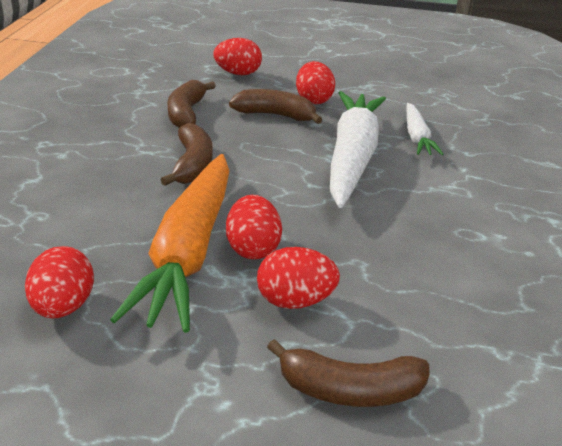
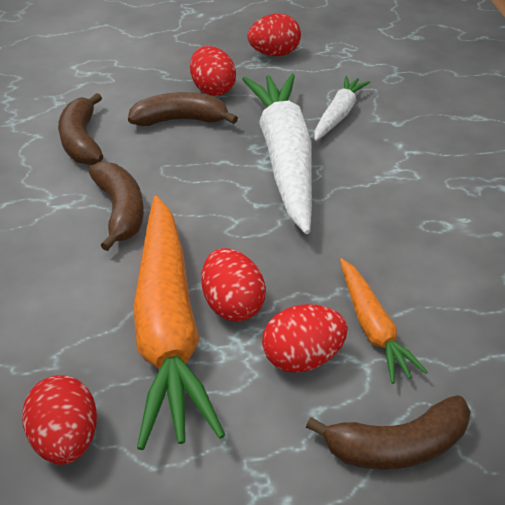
camera: 15 degrees left, 10 degrees up
red egg [213,38,262,75] -> red egg moved to [247,14,301,56]
white carrot [406,103,444,155] -> white carrot turned 135 degrees counterclockwise [314,76,370,141]
none -> orange carrot [340,258,428,384]

